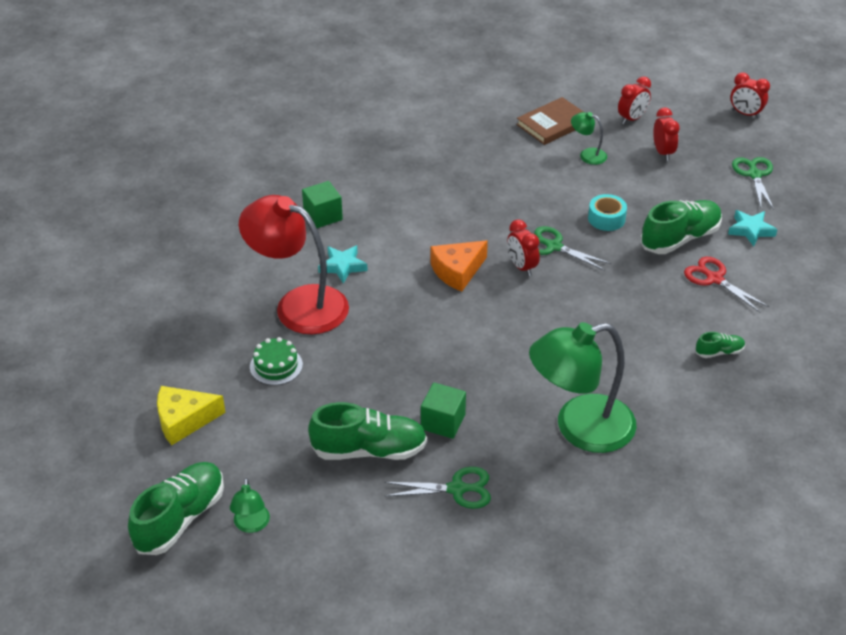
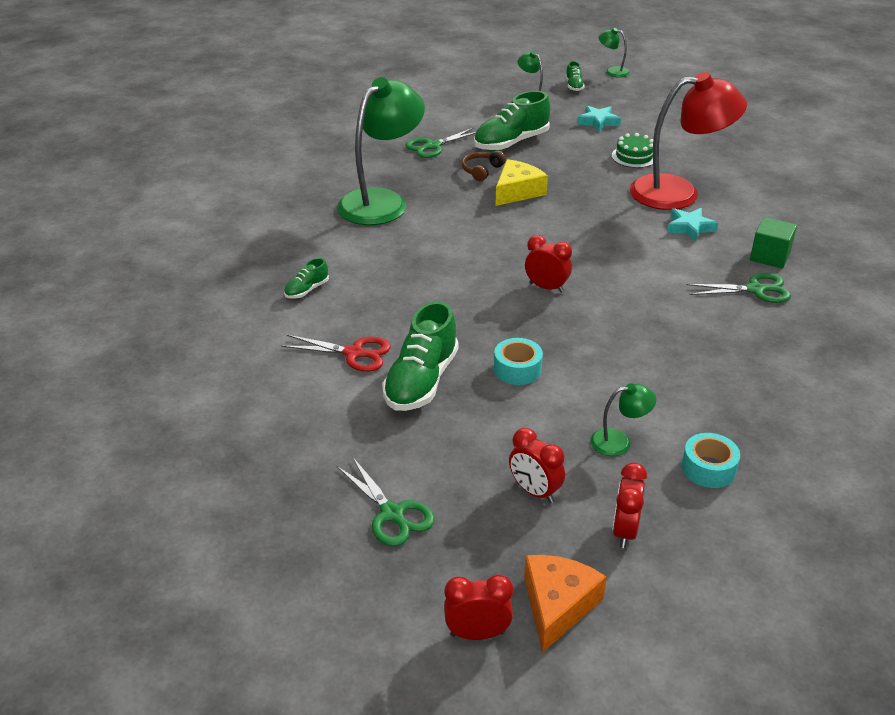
camera: 145 degrees right, 5 degrees down
green shoe [128,462,224,555] -> green shoe [565,61,585,91], size x0.48
yellow cheese [157,386,226,445] -> yellow cheese moved to [495,159,548,206]
green cube [421,382,466,439] -> brown headphones [462,151,506,181]
orange cheese [431,240,488,292] -> orange cheese moved to [524,555,607,653]
brown book [516,97,583,145] -> turquoise tape [682,433,740,488]
green scissors [534,226,611,271] -> green scissors moved to [686,273,791,303]
turquoise star [728,210,778,246] -> turquoise star moved to [577,106,621,132]
none -> green lamp [598,28,630,77]

